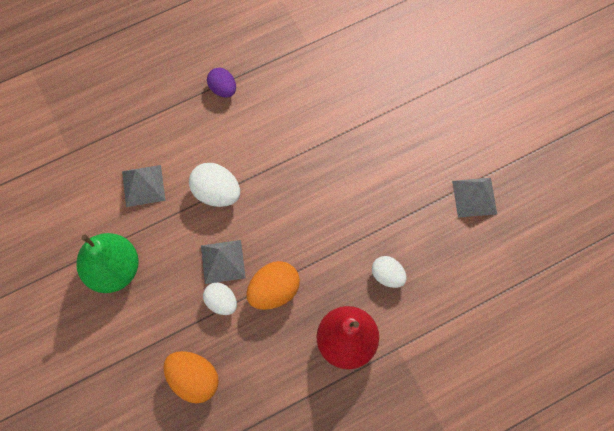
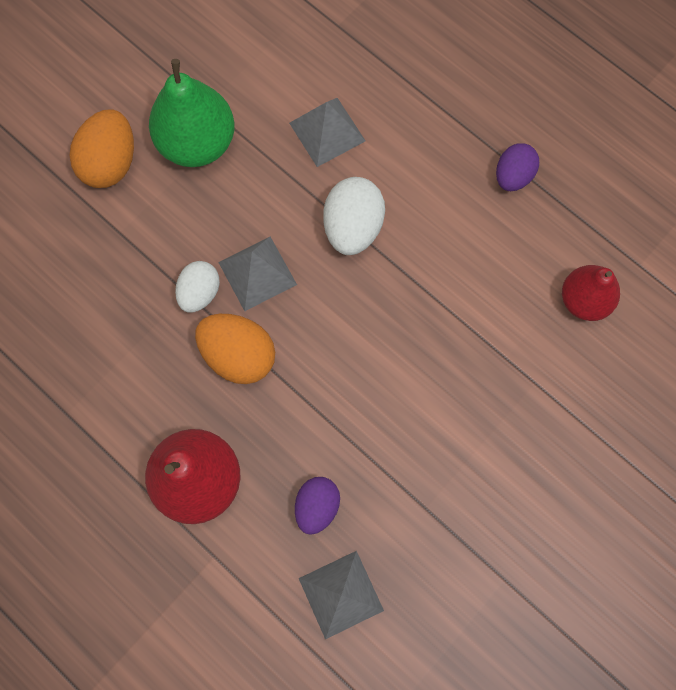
camera: 70 degrees right, 5 degrees up
orange egg [163,351,219,404] -> orange egg moved to [70,109,134,188]
white egg [372,256,407,288] -> purple egg [295,477,340,535]
grey pyramid [452,178,497,217] -> grey pyramid moved to [299,551,384,639]
none -> red pear [562,265,620,321]

